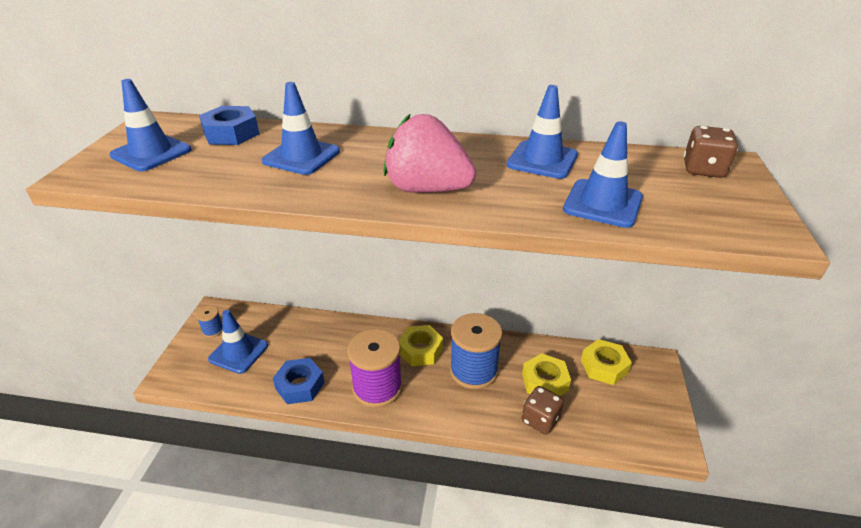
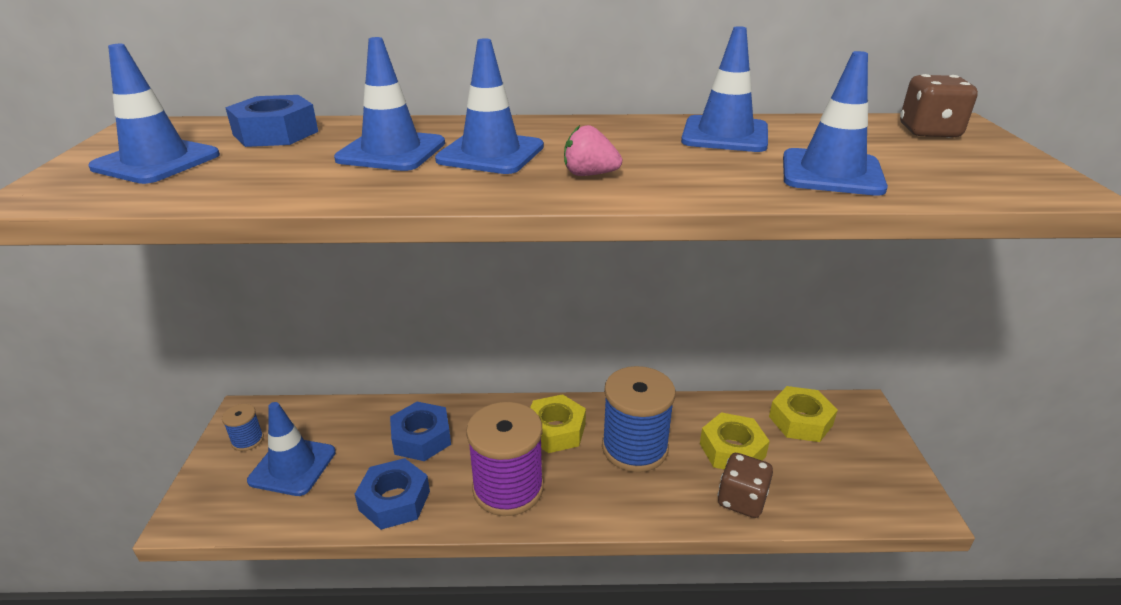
camera: 10 degrees left, 5 degrees down
pink strawberry [384,113,476,193] -> pink strawberry [564,125,622,176], size x0.46
none -> blue nut [390,402,451,461]
none -> blue traffic cone [435,38,544,174]

